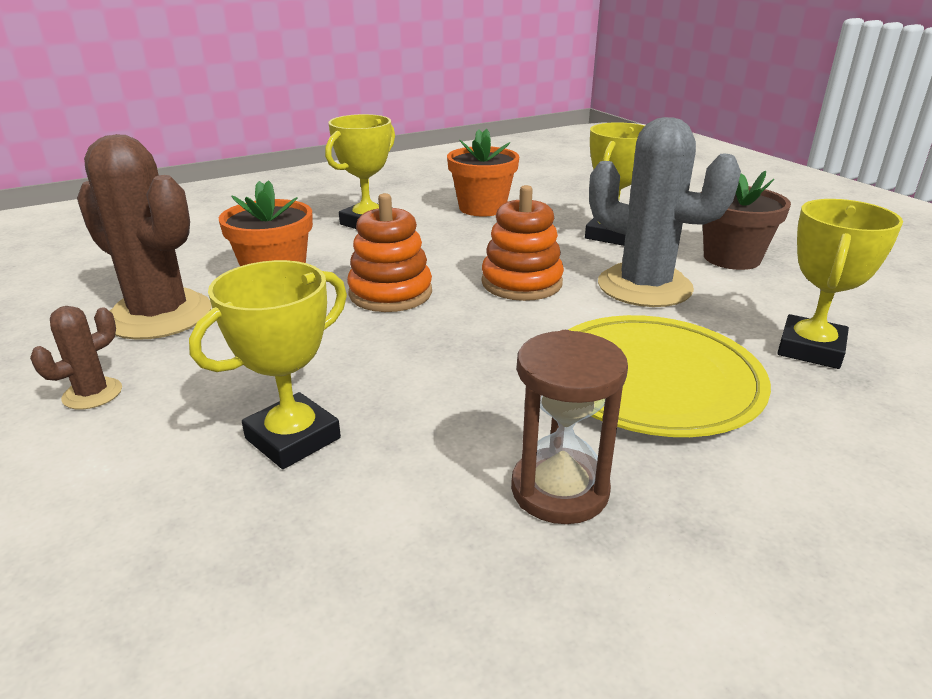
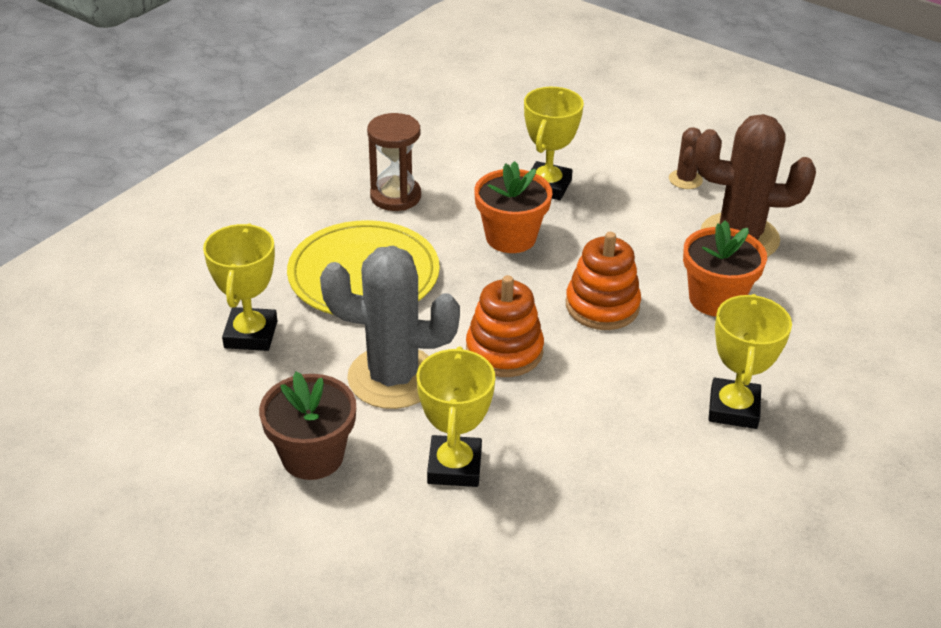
camera: 155 degrees right, 10 degrees up
orange flower pot [447,129,519,216] -> orange flower pot moved to [474,161,552,253]

